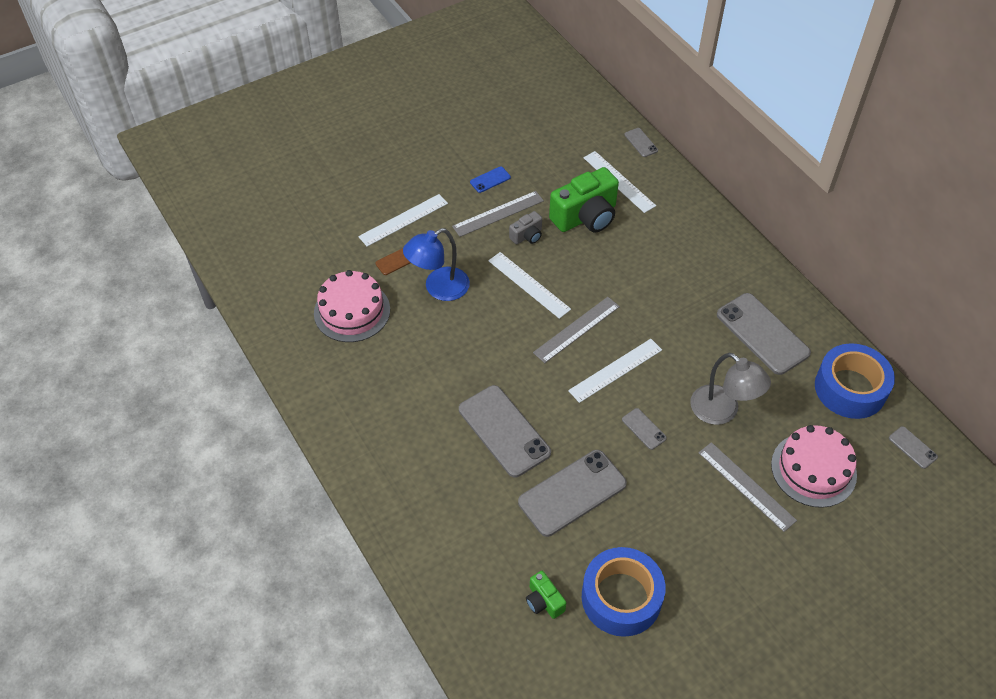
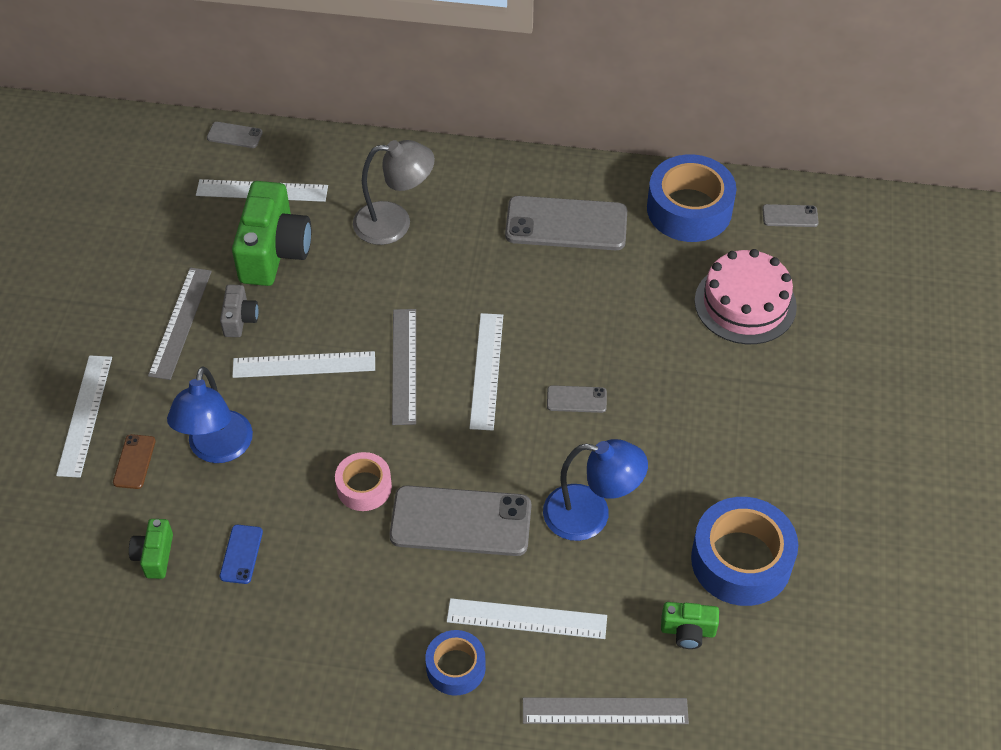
camera: 50 degrees left, 0 degrees up
pink cake [314,270,390,342] -> green camera [129,519,173,579]
blue phone [470,167,511,193] -> blue phone moved to [220,525,263,584]
grey phone [518,450,627,537] -> blue lamp [543,439,648,541]
grey lamp [690,353,771,425] -> grey lamp moved to [353,140,435,245]
grey ruler [698,442,797,532] -> grey ruler moved to [523,698,689,724]
none -> pink tape [335,452,392,511]
none -> blue tape [425,630,486,696]
none -> white ruler [447,598,607,639]

